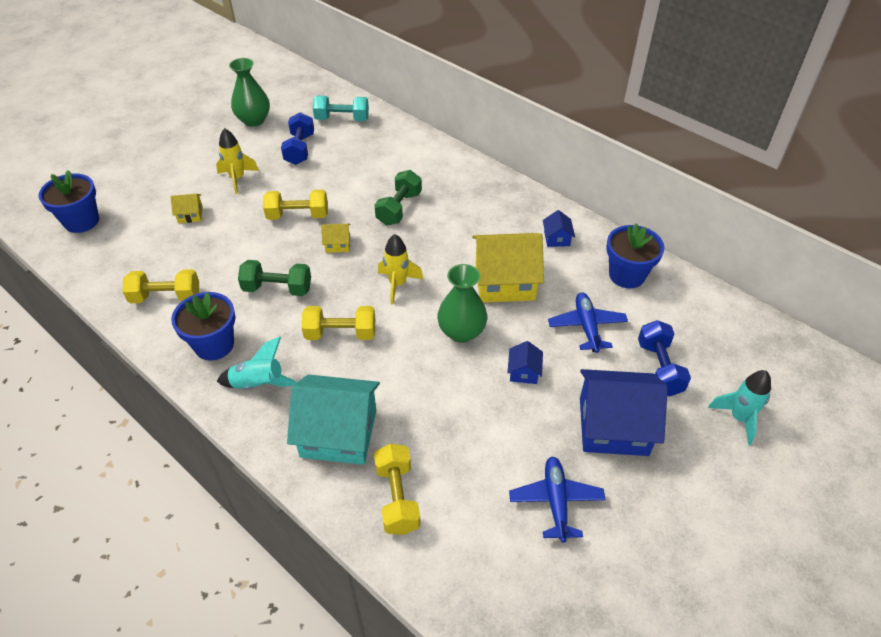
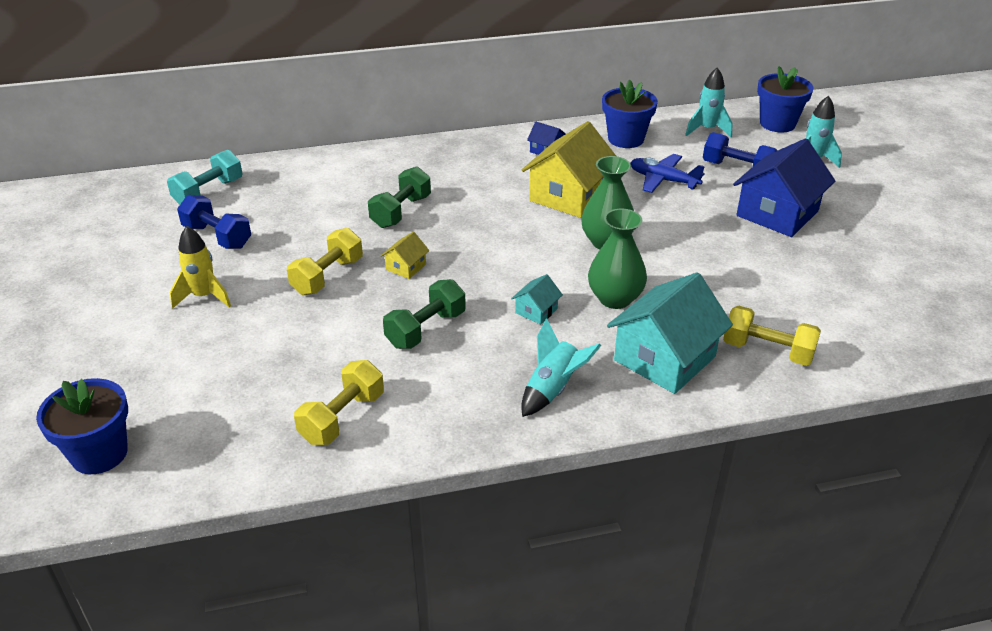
camera: 55 degrees left, 10 degrees down
yellow house [170,194,203,223] -> none
blue flower pot [171,292,236,361] -> blue flower pot moved to [757,66,814,132]
green vase [229,58,270,127] -> green vase moved to [588,209,647,309]
yellow dumbbell [302,306,375,340] -> turquoise house [511,274,563,325]
green dumbbell [374,170,422,225] -> green dumbbell turned 60 degrees clockwise [368,167,431,228]
yellow rocket [378,234,423,304] -> none
blue house [507,341,543,384] -> none
blue plane [509,457,606,543] -> none
none -> turquoise rocket [685,67,733,137]

